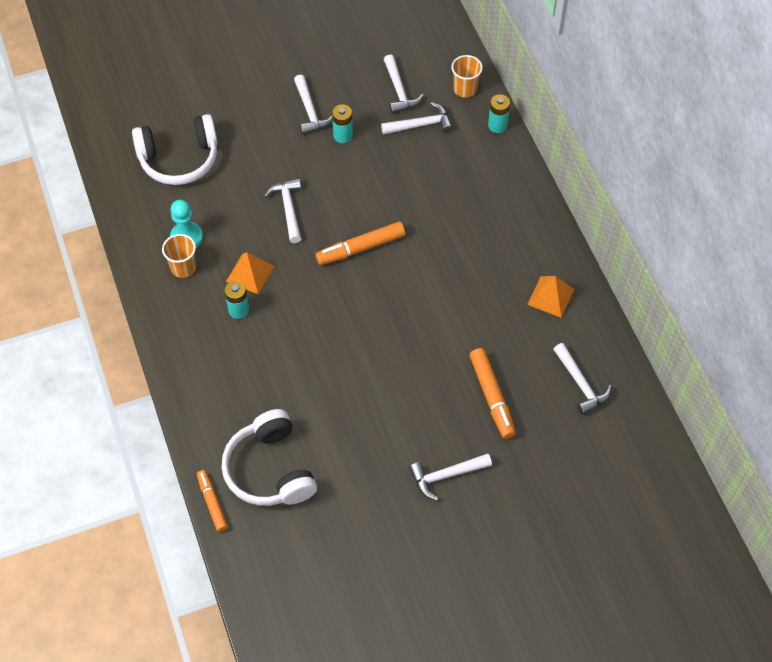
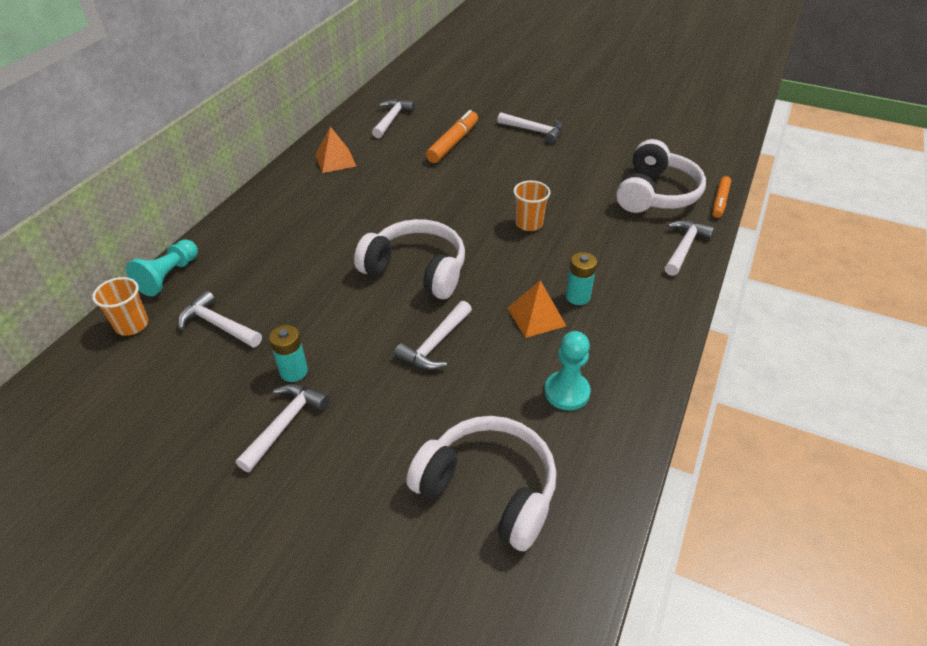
camera: 135 degrees left, 15 degrees down
orange cup [162,234,196,278] -> orange cup moved to [513,181,550,231]
orange marker [315,221,405,265] -> white headphones [354,219,465,299]
white hammer [383,54,424,114] -> white hammer moved to [665,220,714,276]
turquoise battery [488,94,510,133] -> turquoise pawn [126,239,198,296]

